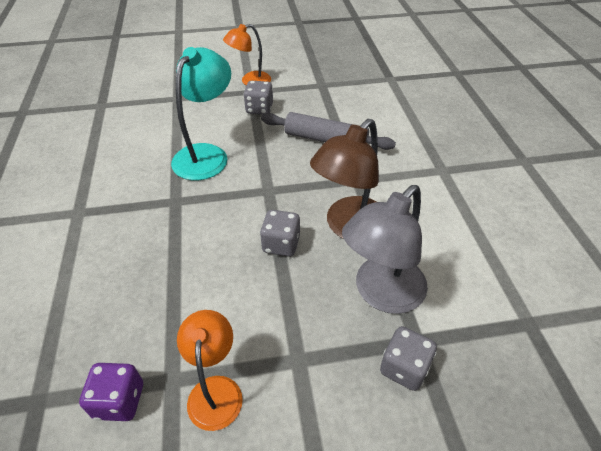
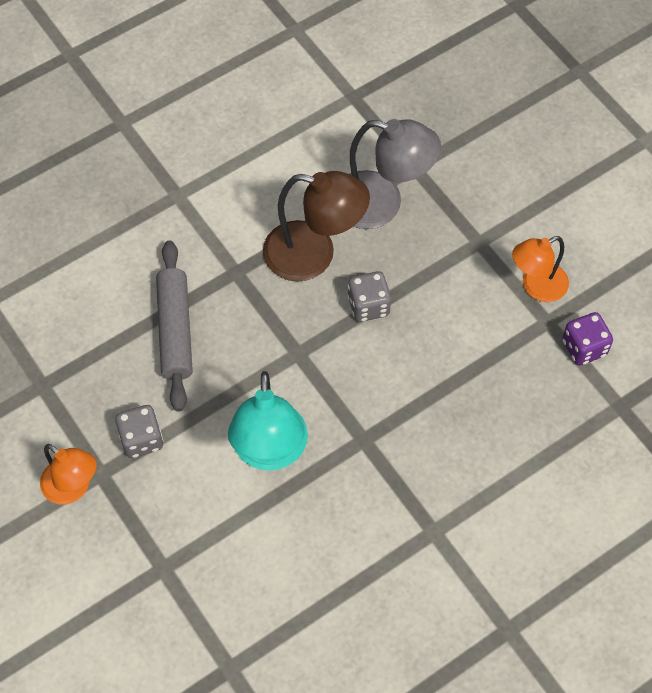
camera: 115 degrees left, 15 degrees up
turquoise lamp [171,47,231,180] -> turquoise lamp turned 90 degrees counterclockwise [228,371,308,471]
grey dice [380,326,437,391] -> none

